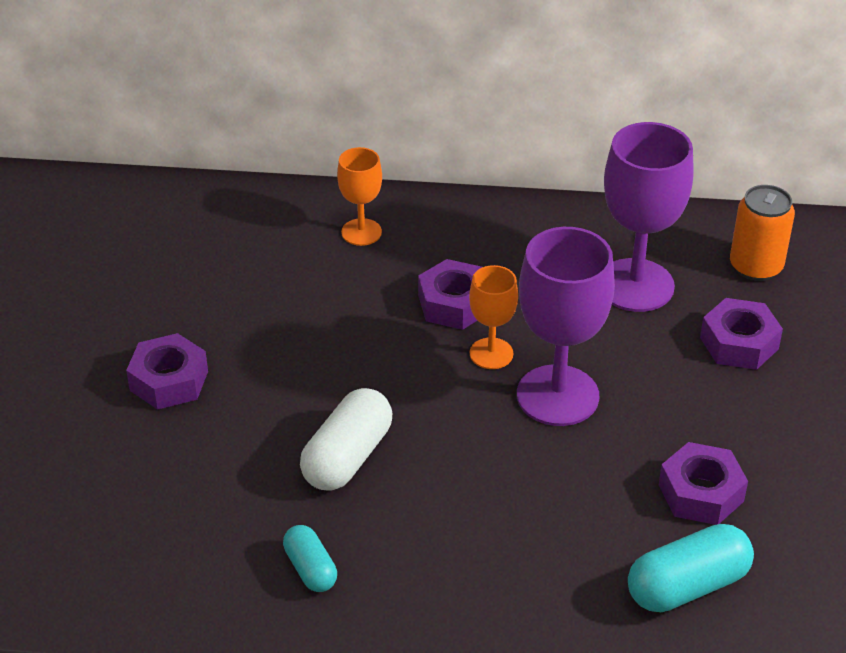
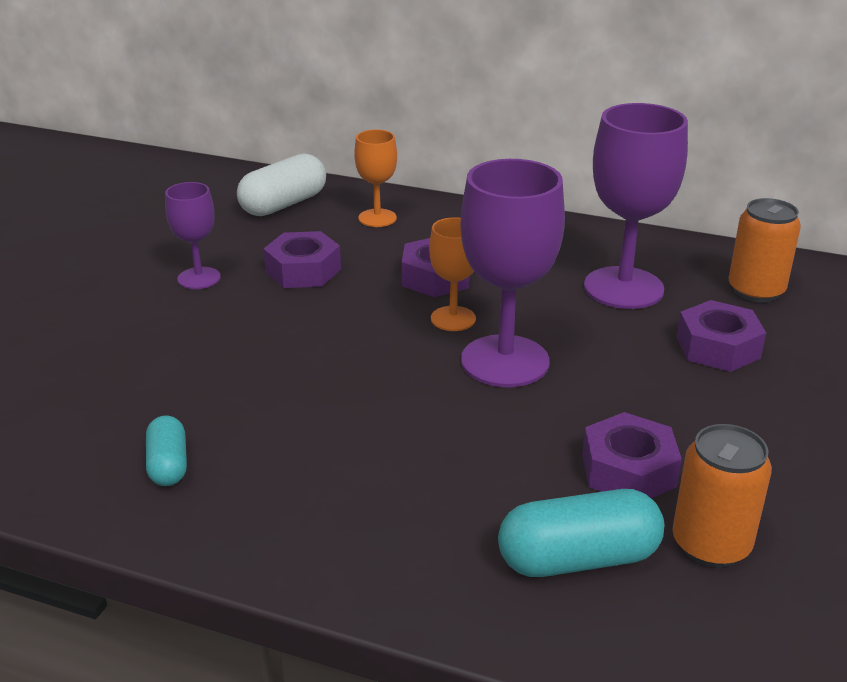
camera: 15 degrees right, 10 degrees down
purple nut [126,333,208,410] -> purple nut moved to [263,231,341,288]
white capsule [300,388,392,491] -> white capsule moved to [237,153,326,216]
none -> purple goblet [165,182,221,289]
none -> orange can [672,424,772,567]

